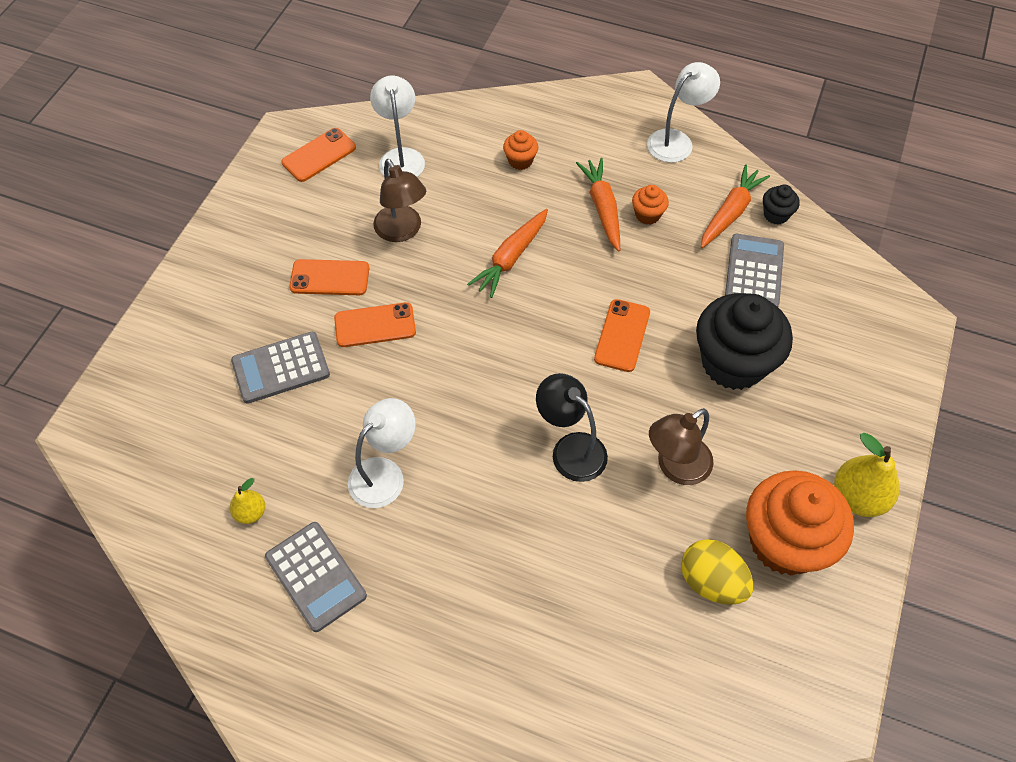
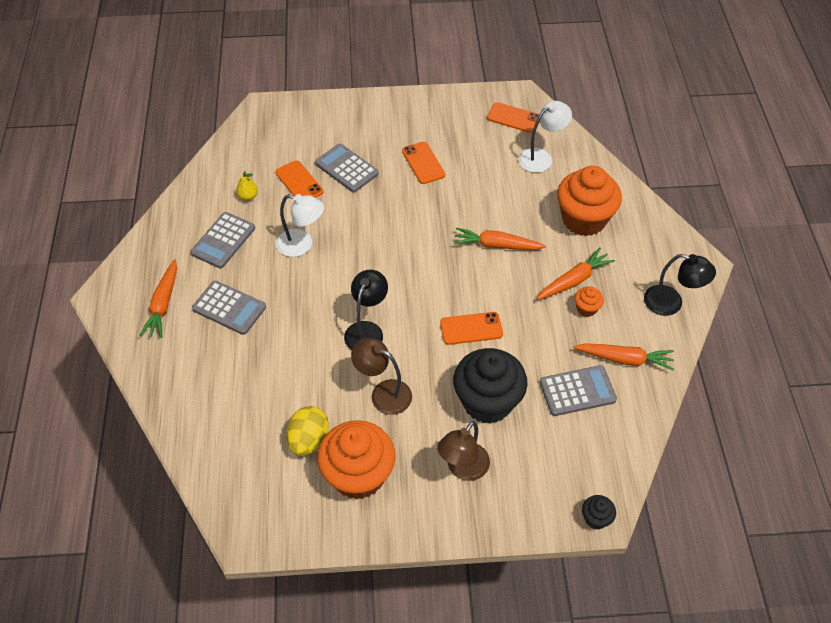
camera: 65 degrees right, 5 degrees down
orange phone [334,302,416,347] -> orange phone moved to [275,160,323,198]
brown lamp [373,159,426,242] -> brown lamp moved to [437,421,490,481]
orange cupcake [503,130,538,170] -> orange cupcake [557,165,622,236], size x2.32
white lamp [647,62,720,163] -> black lamp [644,254,716,316]
black cupcake [763,185,800,225] -> black cupcake moved to [582,495,616,529]
yellow pear [834,433,900,517] -> none
none -> orange carrot [139,259,177,338]
none -> grey calculator [192,281,266,335]

